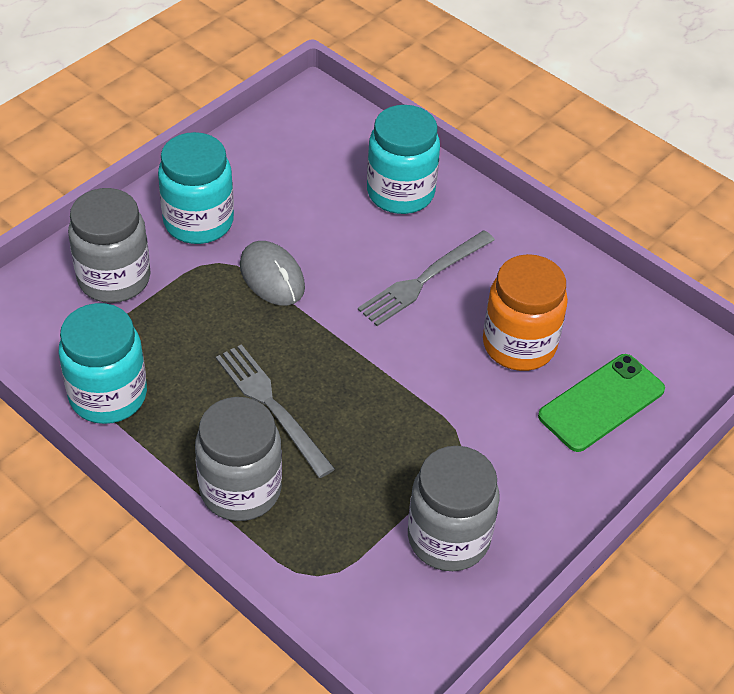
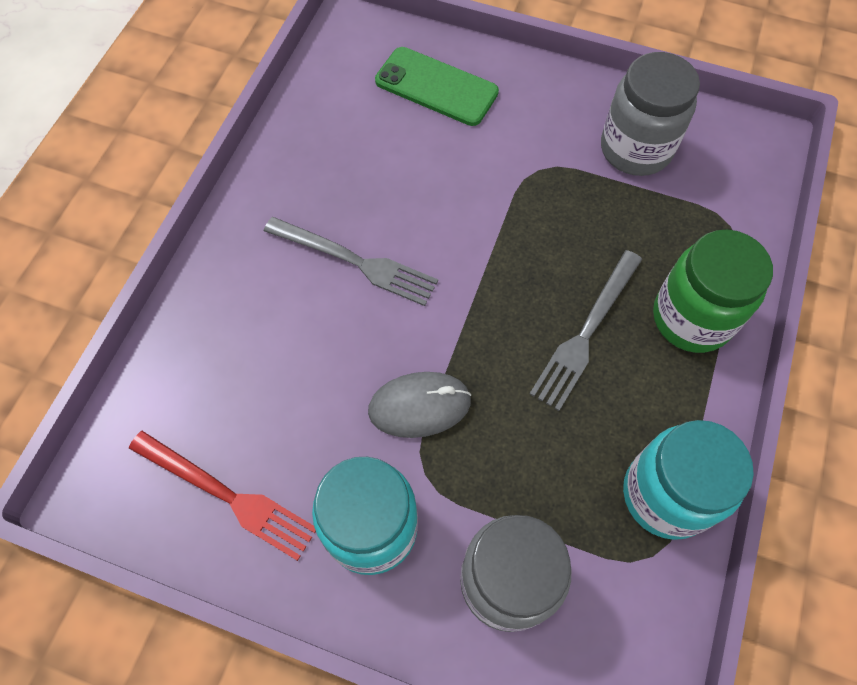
camera: 110 degrees left, 15 degrees up
grey jar [195,397,282,521] -> green jar [653,230,773,353]
grey mouse [240,241,305,306] -> grey mouse turned 45 degrees clockwise [368,372,471,438]
turquoise jar [367,105,440,214] -> none
orange jar [483,254,568,371] -> none
none -> red fork [129,431,316,561]

